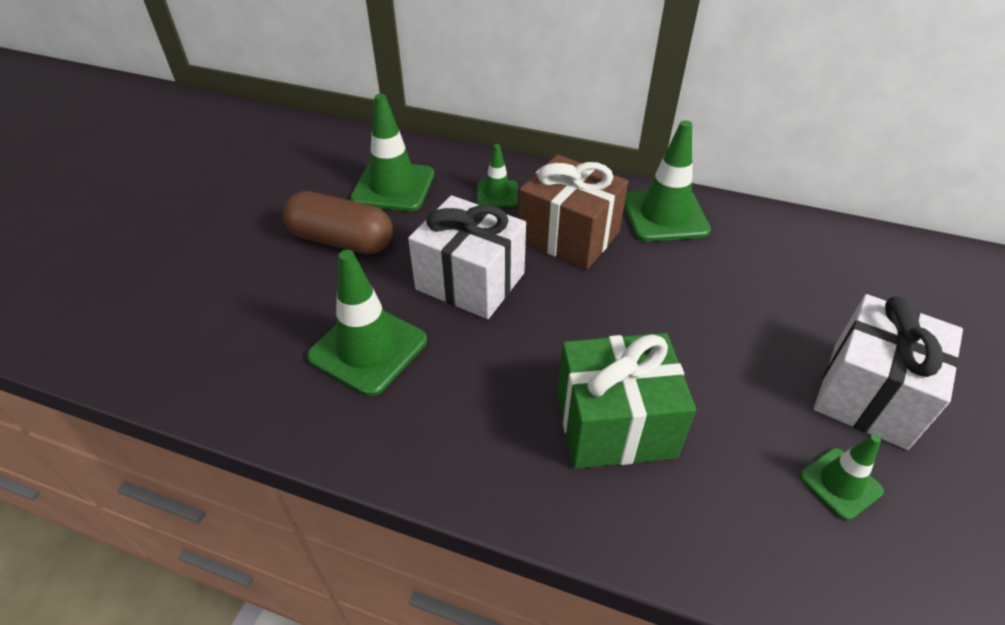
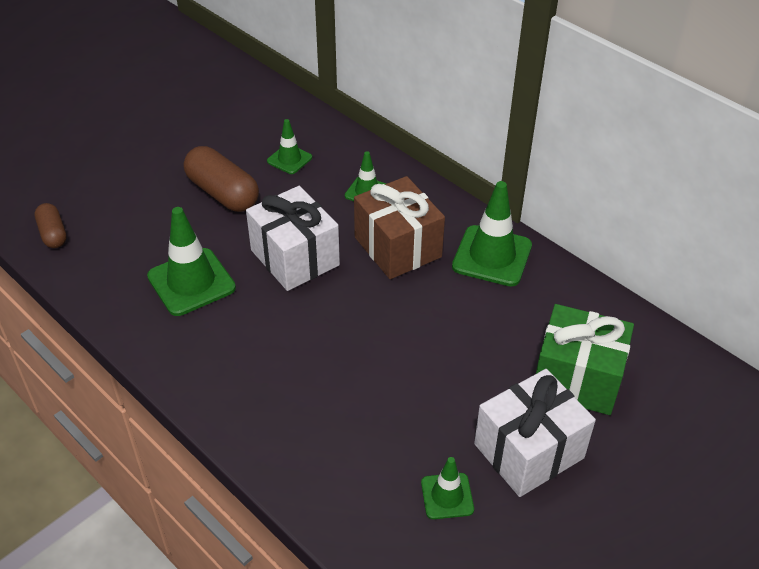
camera: 25 degrees right, 0 degrees up
green traffic cone [350,94,434,211] -> green traffic cone [267,119,312,174], size x0.56
green gift [557,333,696,469] -> green gift moved to [536,304,634,415]
none -> brown capsule [34,203,67,248]

